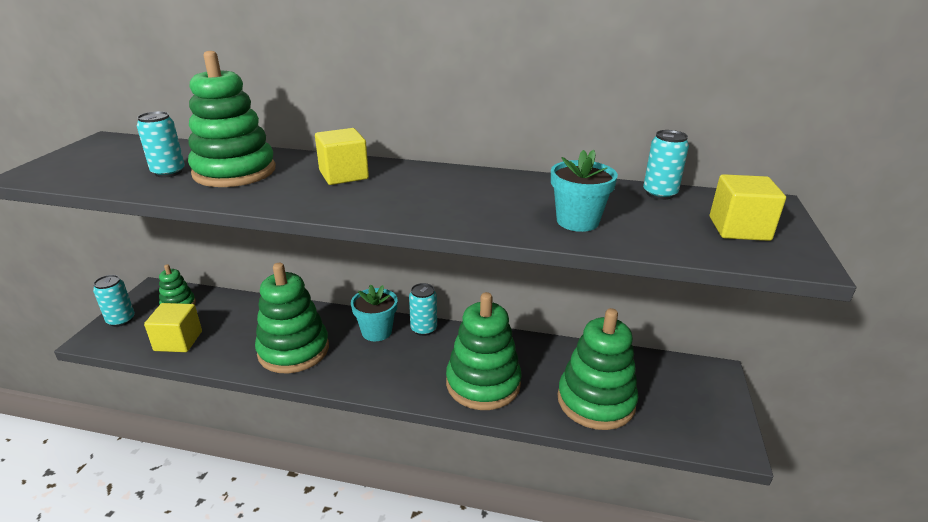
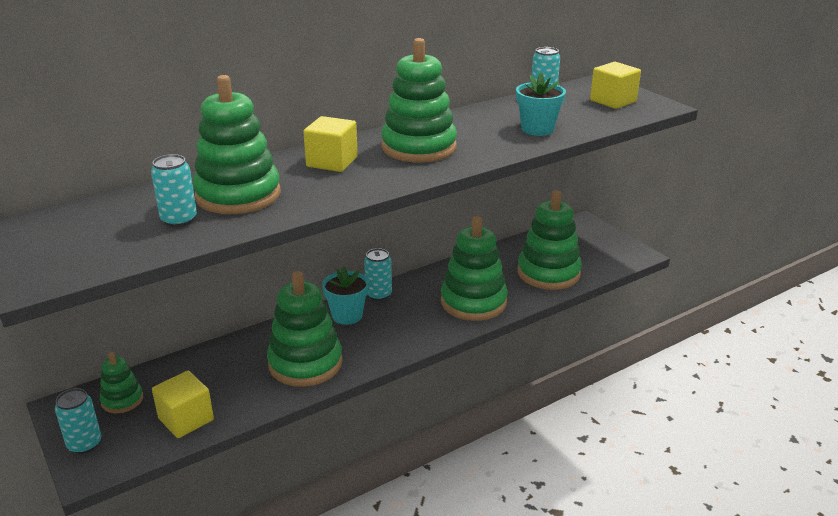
camera: 45 degrees left, 0 degrees up
none -> green stacking toy [381,38,457,163]

